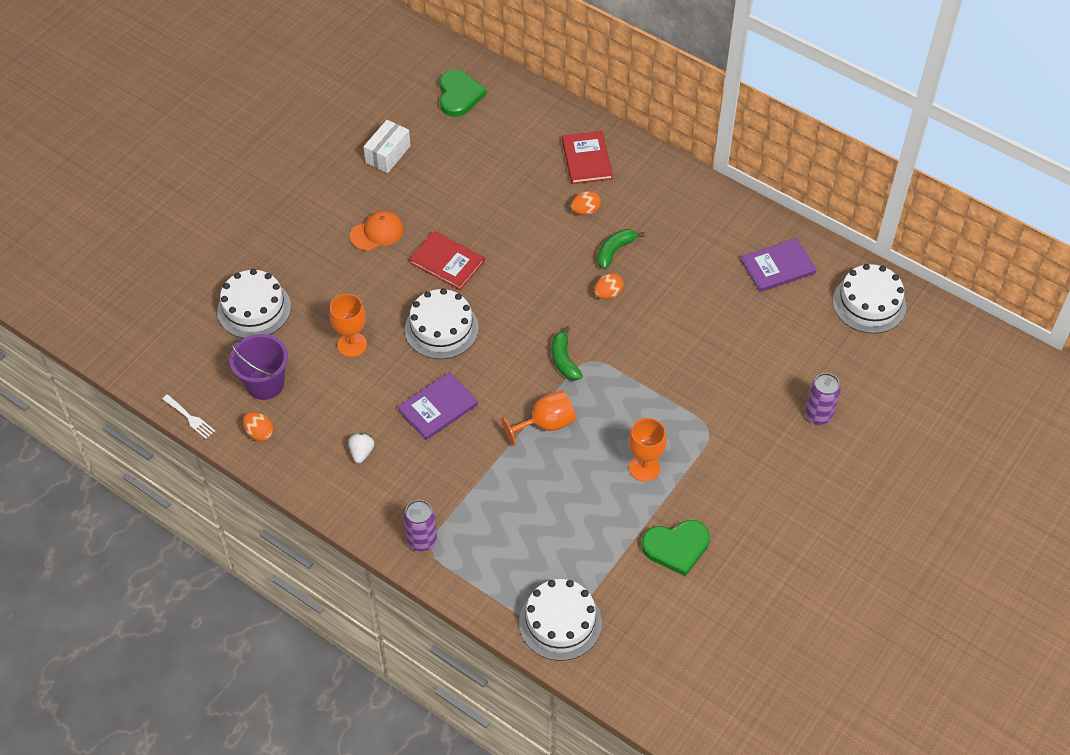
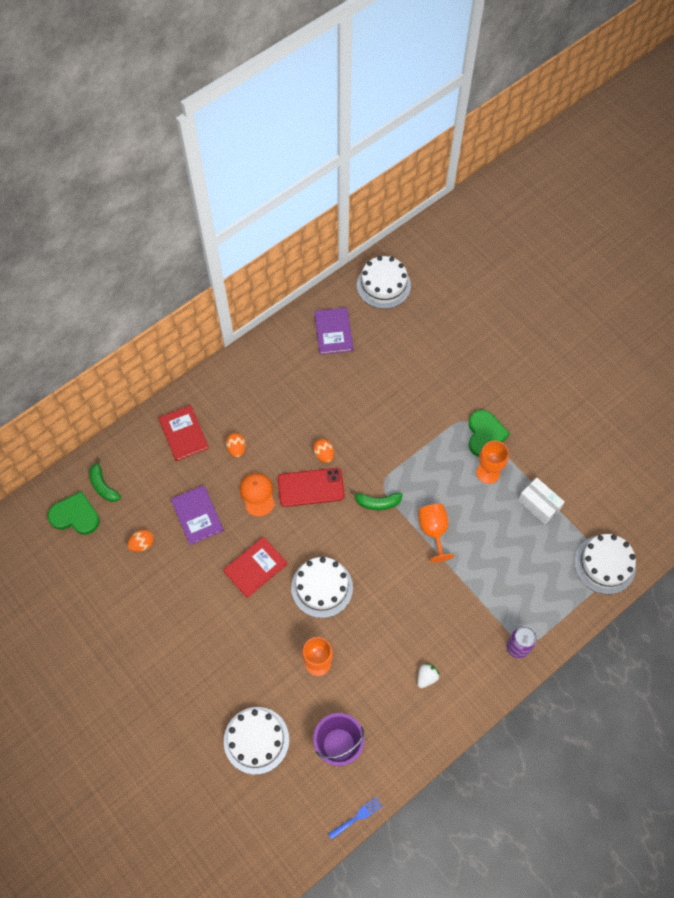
camera: 75 degrees left, 10 degrees up
white fork [162,394,215,439] -> blue fork [329,797,383,840]
orange egg [243,412,273,441] -> orange egg moved to [128,530,154,552]
white strawberry [348,433,374,463] -> white strawberry turned 105 degrees clockwise [417,663,440,688]
orange cap [350,210,404,251] -> orange cap moved to [240,473,275,517]
white box [364,120,411,173] -> white box moved to [518,478,565,524]
purple book [398,372,478,440] -> purple book moved to [171,485,224,545]
red book [562,131,613,184] -> red book turned 60 degrees clockwise [158,405,209,461]
green banana [597,229,645,270] -> green banana moved to [89,458,121,502]
green heart [642,520,710,576] -> green heart moved to [468,410,510,457]
purple can [805,373,841,425] -> none
none -> red phone [278,468,345,507]

